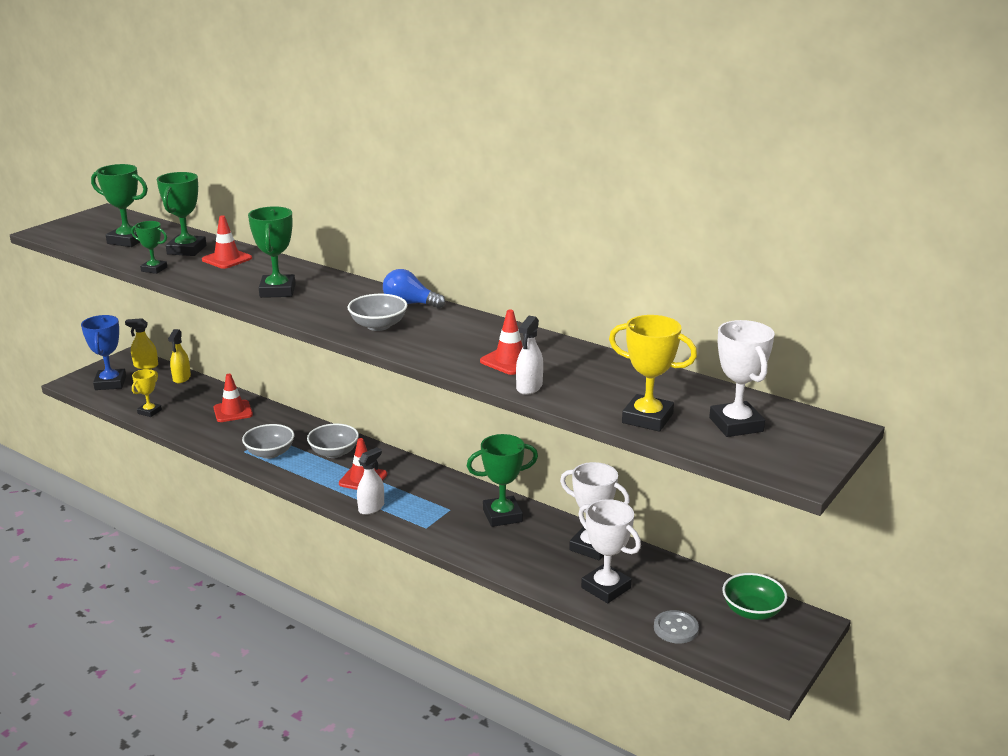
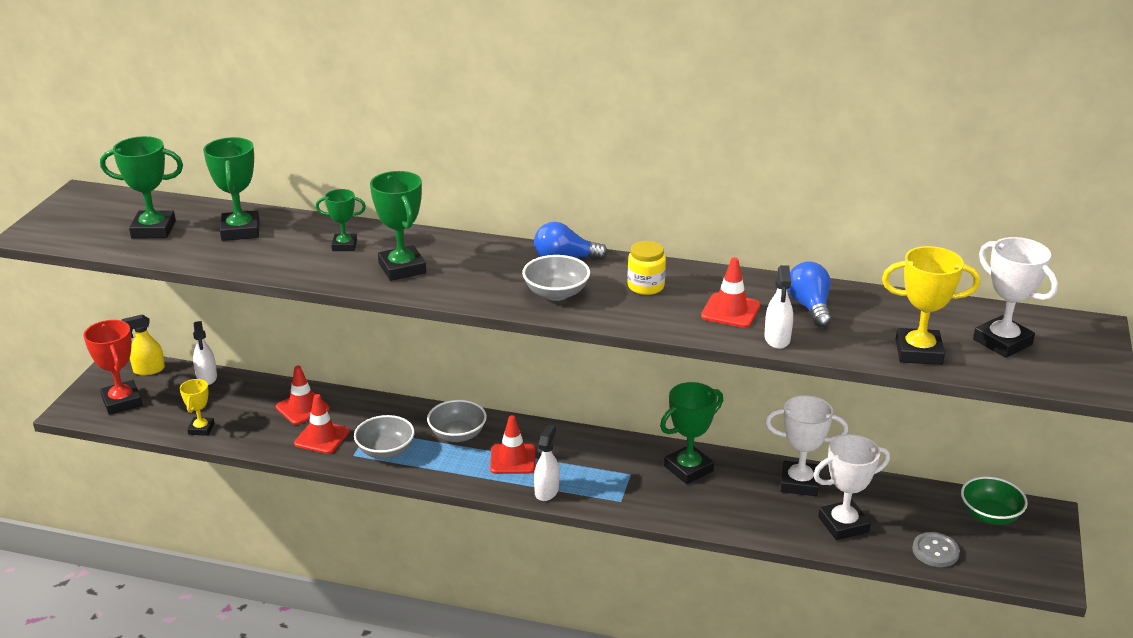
camera: 20 degrees left, 5 degrees up
blue trophy [81,315,126,390] -> red trophy [84,320,142,415]
green trophy [131,221,167,274] -> green trophy moved to [316,189,366,251]
yellow spray bottle [168,329,191,383] -> white spray bottle [193,321,217,385]
red traffic cone [202,215,252,269] -> red traffic cone moved to [294,394,349,454]
white trophy [578,499,641,603] -> white trophy turned 45 degrees counterclockwise [813,434,890,540]
none -> yellow jar [627,241,666,295]
none -> blue light bulb [788,262,831,327]

